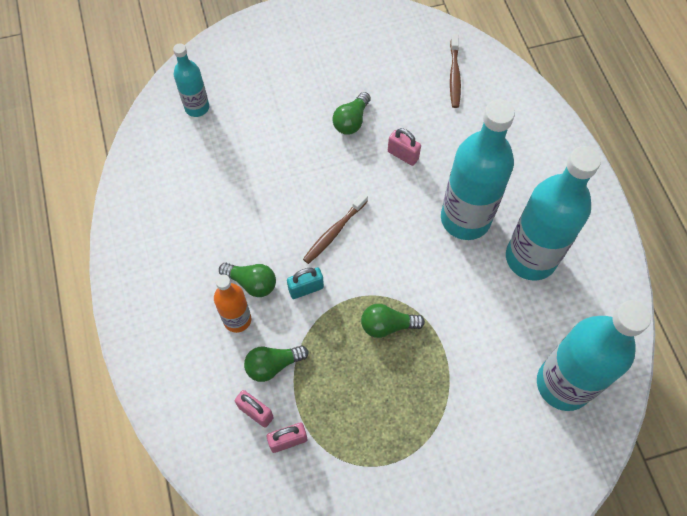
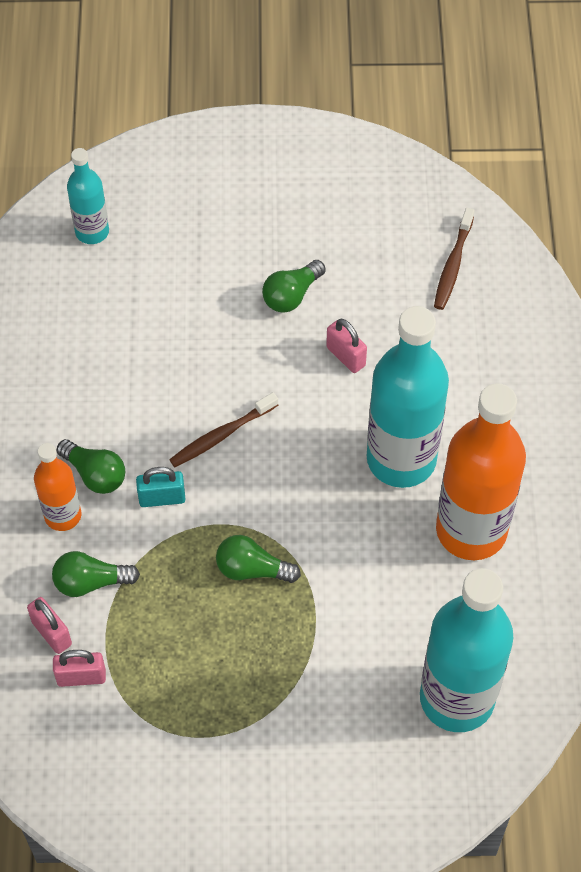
camera: 15 degrees right, 5 degrees down
turquoise bottle [506,146,601,281] -> orange bottle [436,383,526,560]

